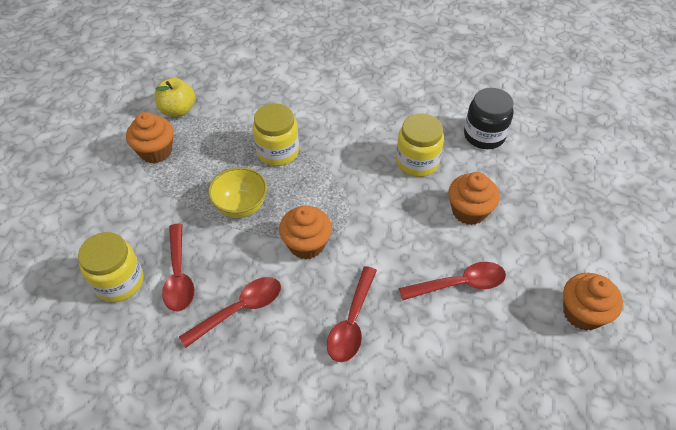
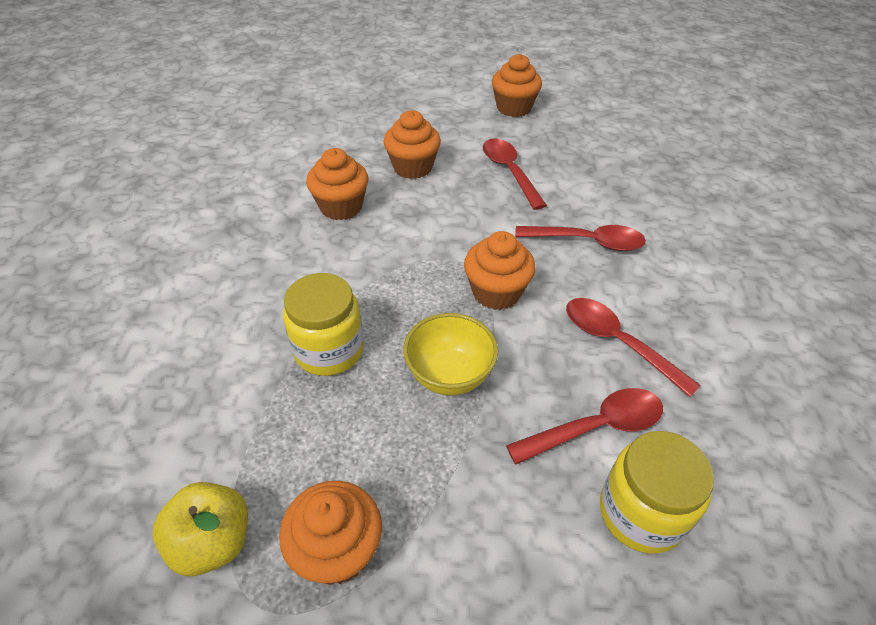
camera: 100 degrees left, 5 degrees down
yellow jar [396,113,444,177] -> orange cupcake [306,148,368,220]
black jar [464,88,514,149] -> none

